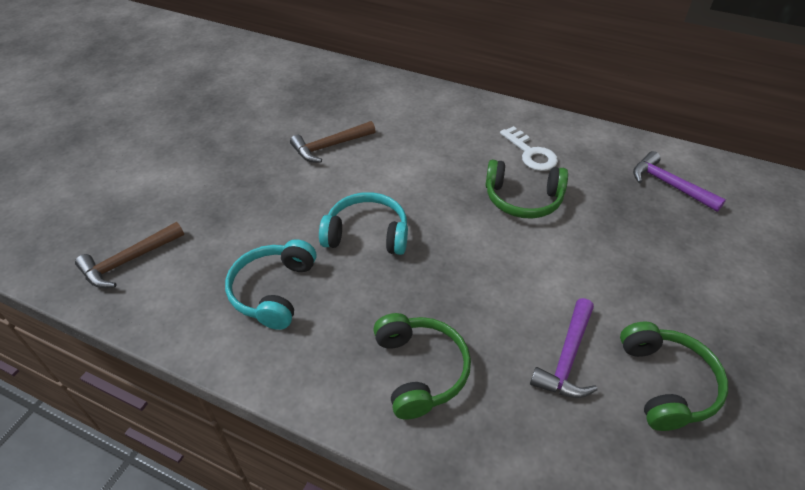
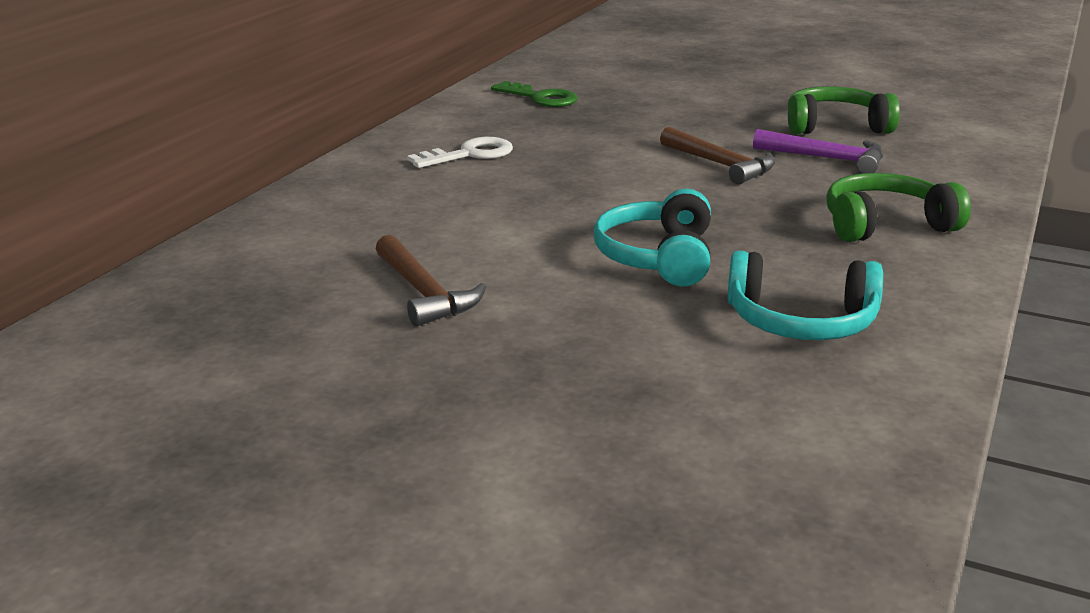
camera: 90 degrees left, 20 degrees down
brown hammer [75,222,184,288] -> brown hammer moved to [660,127,776,184]
green headphones [485,160,568,219] -> none
purple hammer [633,151,726,212] -> green key [491,81,578,107]

